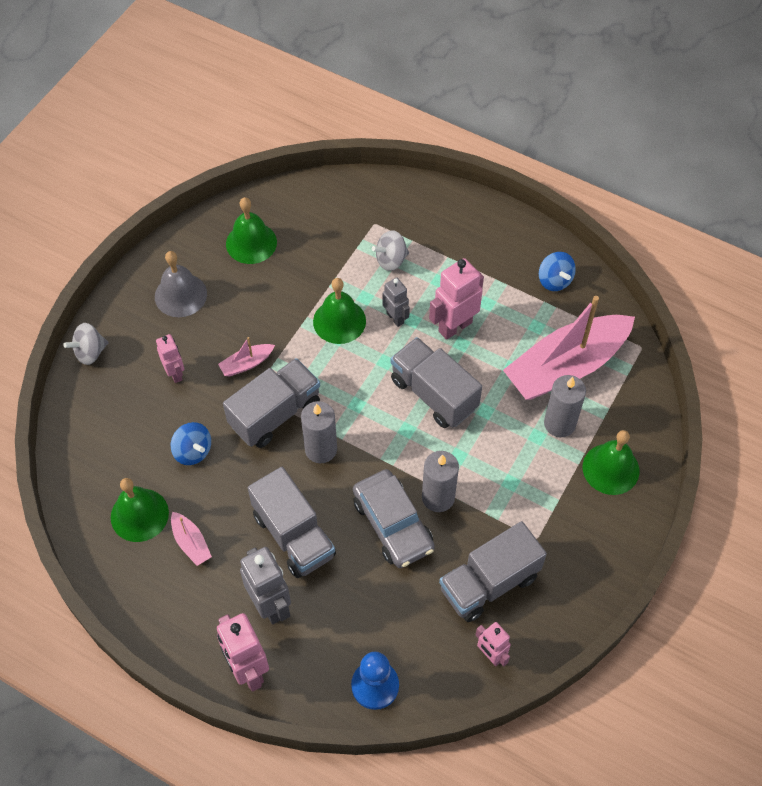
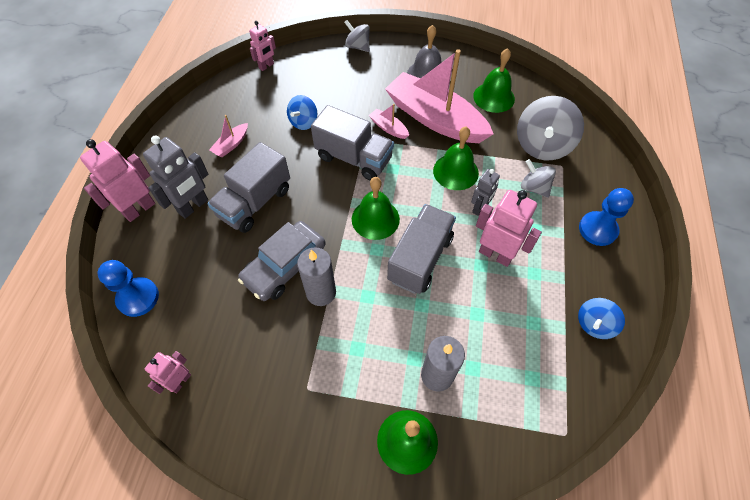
camera: 70 degrees right, 0 degrees up
green bell [111,478,169,542] -> green bell moved to [352,177,400,240]
pink robot [156,334,184,383] -> pink robot moved to [249,21,276,71]
grey candle [301,401,337,463] -> none
grey truck [439,521,547,622] -> none
pink boat [503,296,635,400] -> pink boat moved to [385,49,493,143]
none -> grey spinning top [517,96,584,160]
none -> blue pawn [579,188,634,246]

